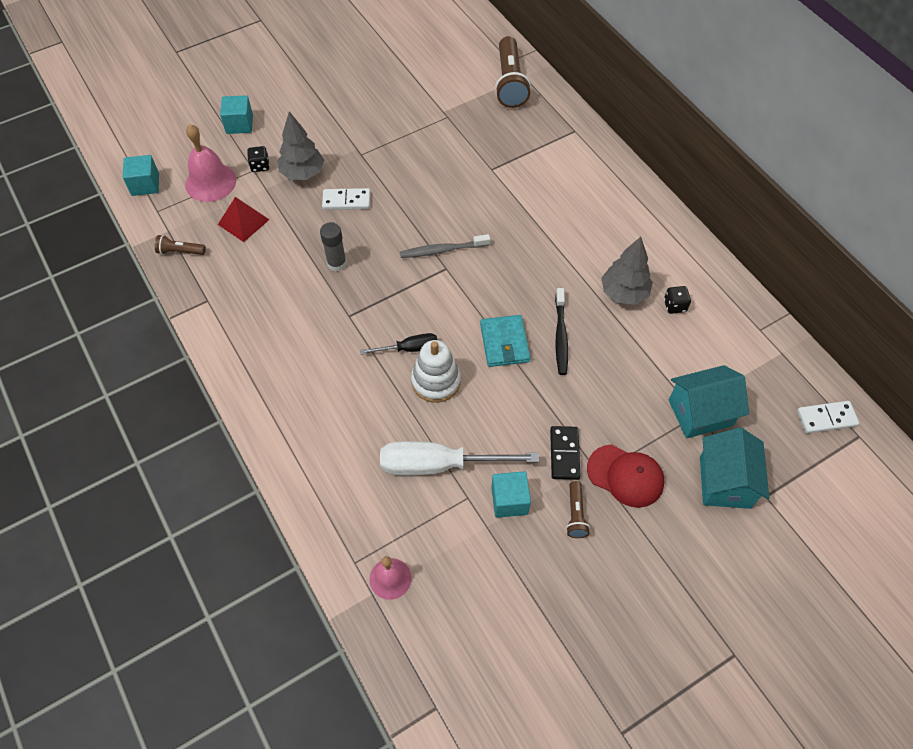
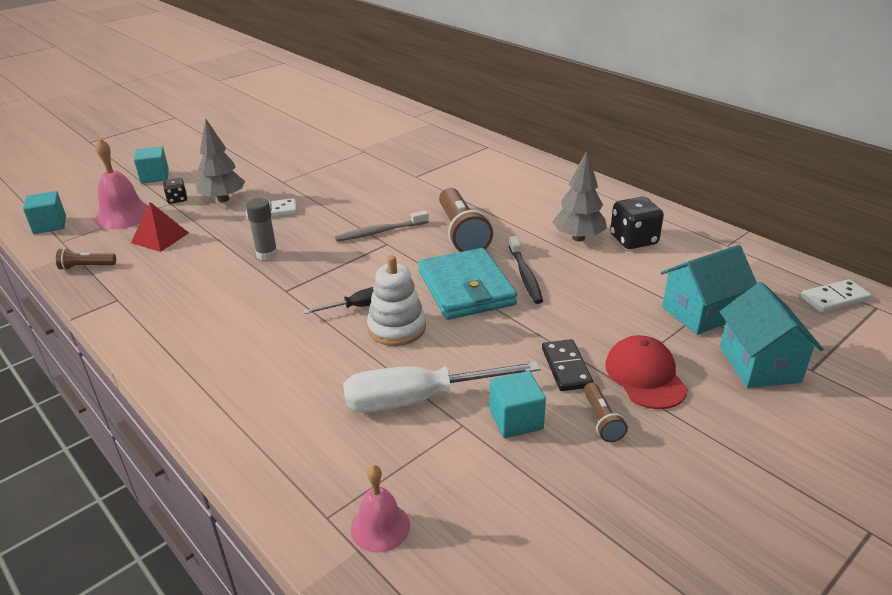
camera: 10 degrees left, 25 degrees down
turquoise wallet [480,315,531,367] -> turquoise wallet [418,248,517,320], size x1.54
brown flashlight [495,36,531,108] -> brown flashlight moved to [439,188,493,252]
red cap [587,445,664,508] -> red cap turned 120 degrees counterclockwise [605,335,688,409]
black dice [664,286,691,314] -> black dice [610,197,664,249], size x1.77

